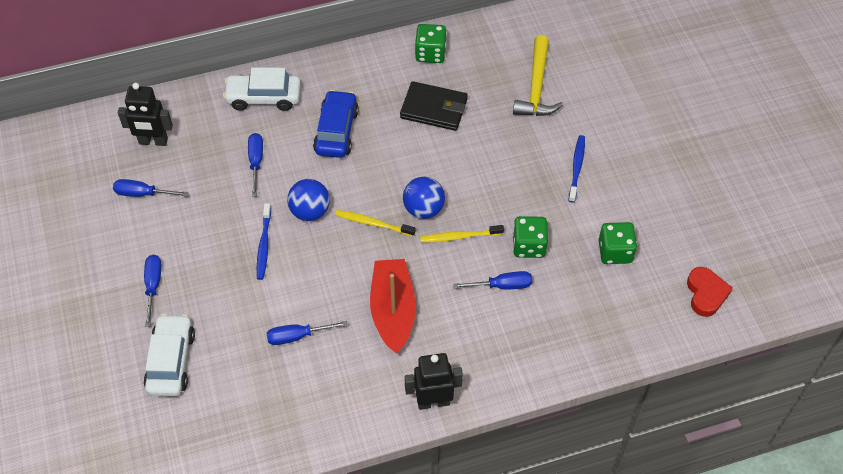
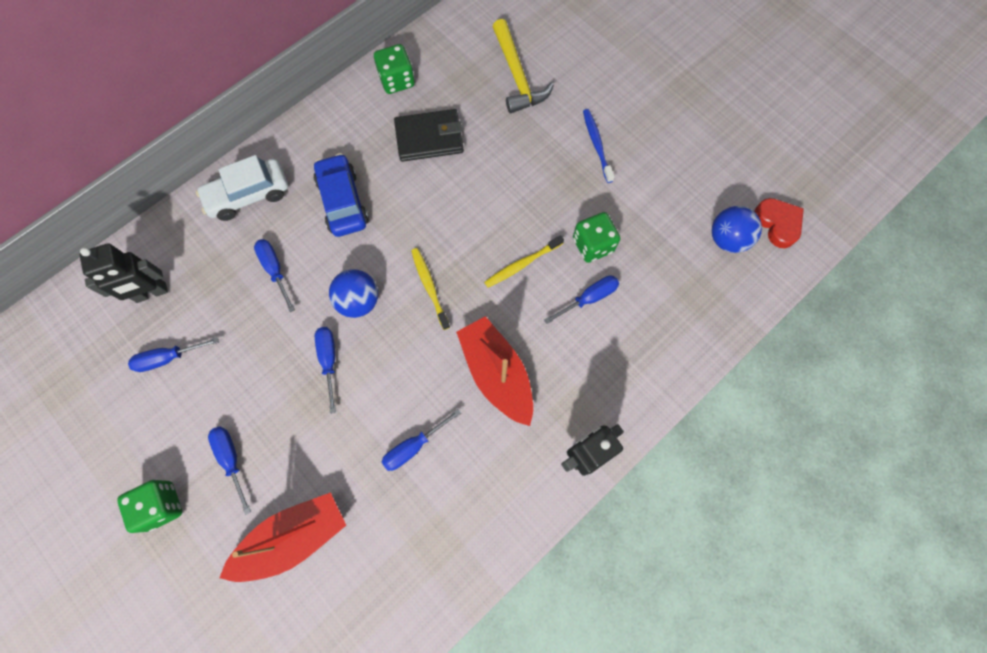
camera: 25 degrees left, 15 degrees up
white car [144,314,195,396] -> red boat [219,492,346,582]
blue toothbrush [257,203,271,280] -> blue screwdriver [315,327,336,414]
yellow toothbrush [335,210,416,236] -> yellow toothbrush turned 75 degrees clockwise [411,248,450,330]
blue ball [403,177,445,219] -> blue ball moved to [712,206,762,253]
green dice [599,222,637,264] -> green dice moved to [117,480,182,533]

